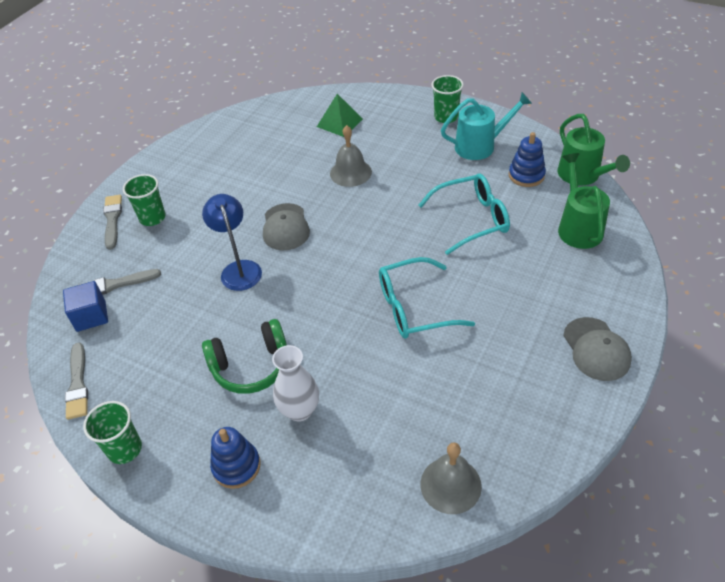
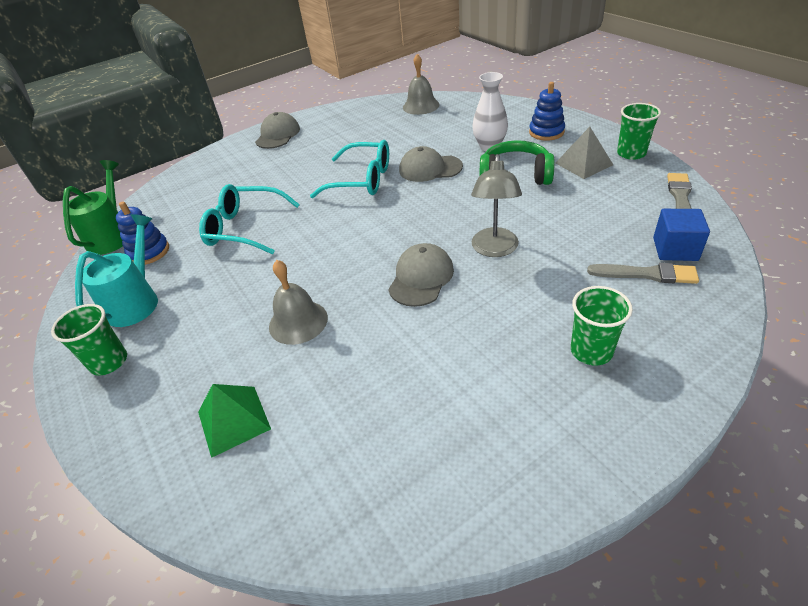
camera: 150 degrees left, 5 degrees down
grey brush [103,195,122,250] -> none
blue lamp [202,194,262,291] -> grey lamp [471,154,522,257]
turquoise watering can [441,92,532,160] -> turquoise watering can turned 90 degrees clockwise [75,214,158,327]
green watering can [558,153,610,249] -> none
none -> grey cap [399,146,463,182]
none -> grey pyramid [556,127,613,179]

